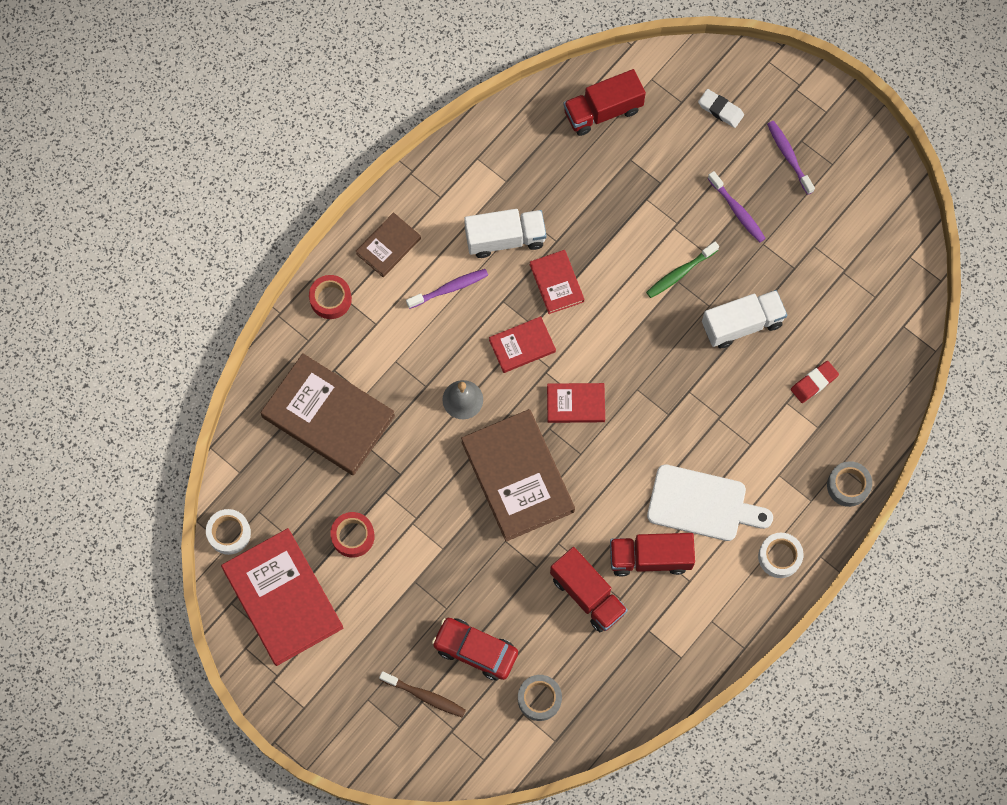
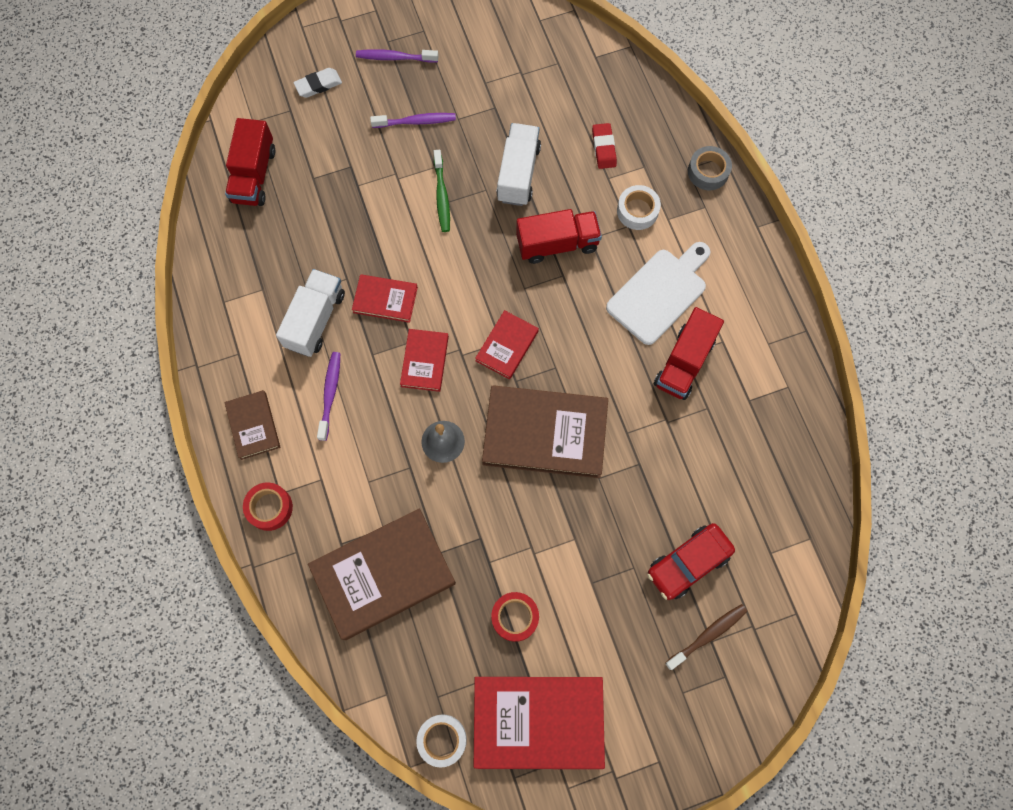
camera: 60 degrees left, 0 degrees up
grey tape [518,675,562,721] -> none
red truck [550,547,628,632] -> red truck moved to [516,209,602,264]
white tape [758,533,804,578] -> white tape moved to [617,185,661,230]

